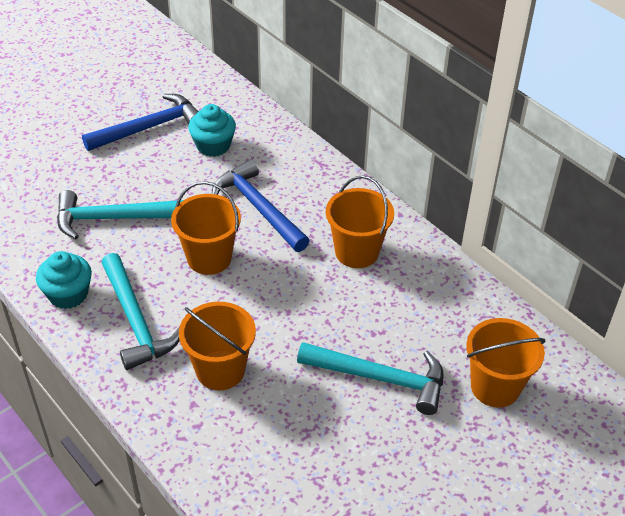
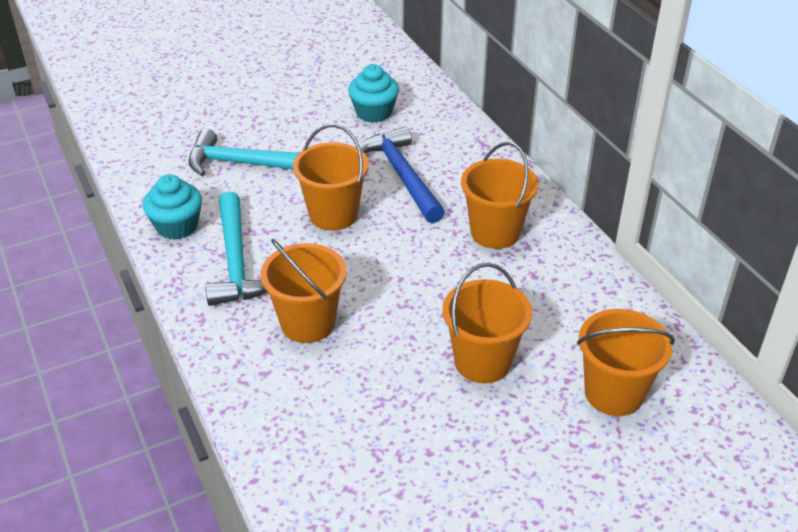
camera: 15 degrees right, 5 degrees down
blue hammer [82,94,199,151] -> none
turquoise hammer [297,342,443,415] -> orange bucket [442,263,532,383]

